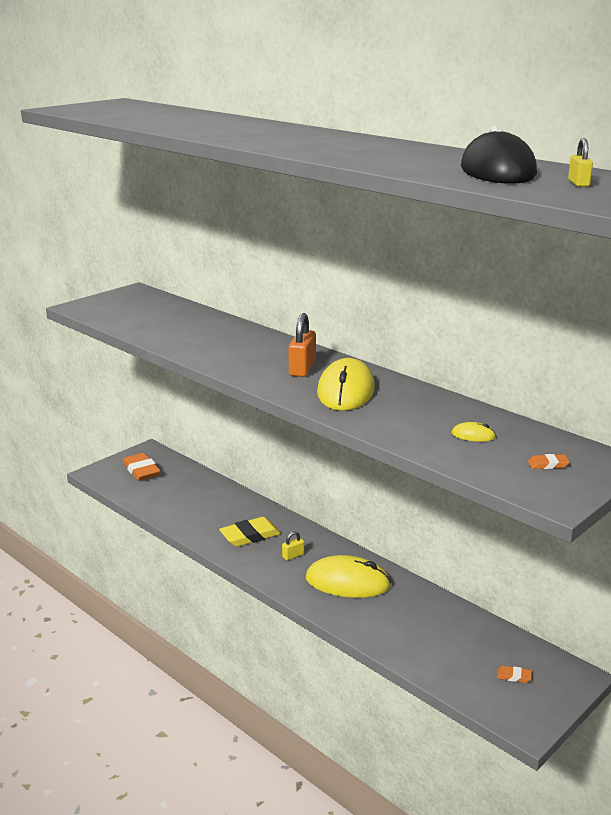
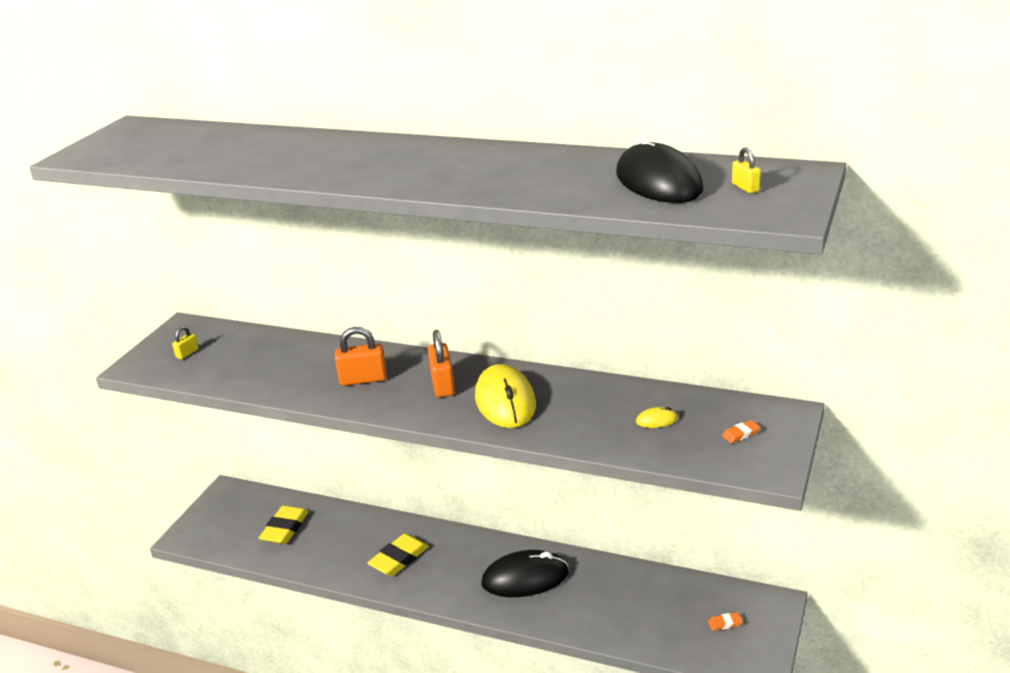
camera: 20 degrees left, 5 degrees up
orange eraser [123,453,161,481] -> none
yellow padlock [282,531,304,560] -> yellow padlock moved to [172,326,198,359]
yellow mouse [306,555,391,598] -> black mouse [481,550,568,597]
none -> yellow eraser [259,505,309,544]
none -> orange padlock [335,327,387,386]

